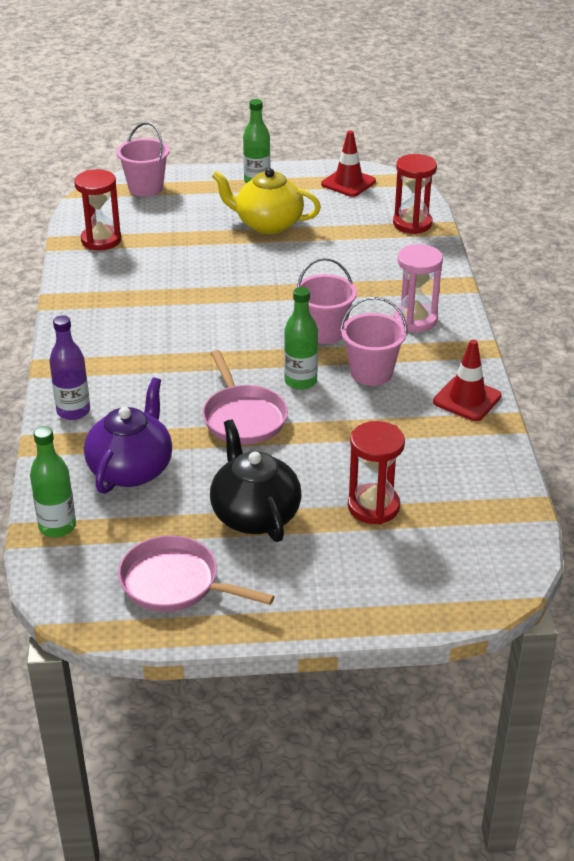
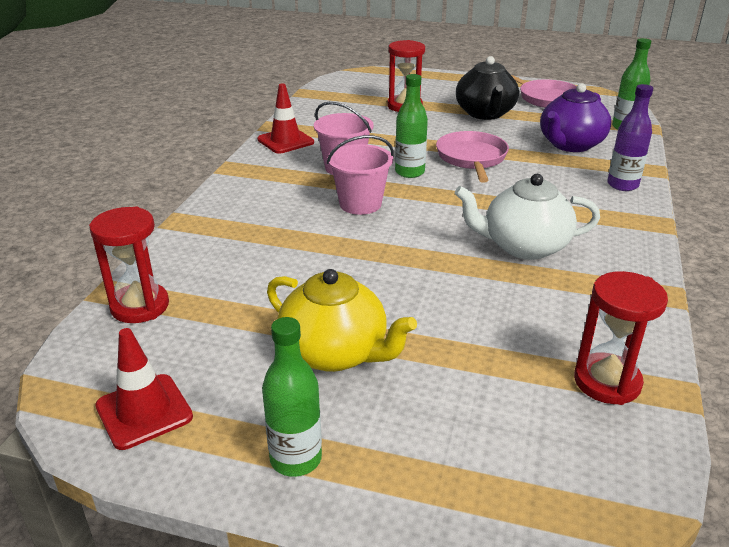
camera: 160 degrees left, 5 degrees down
pink bucket [117,122,170,197] -> none
pink hourglass [394,244,443,332] -> none
none -> white teapot [455,174,600,260]

